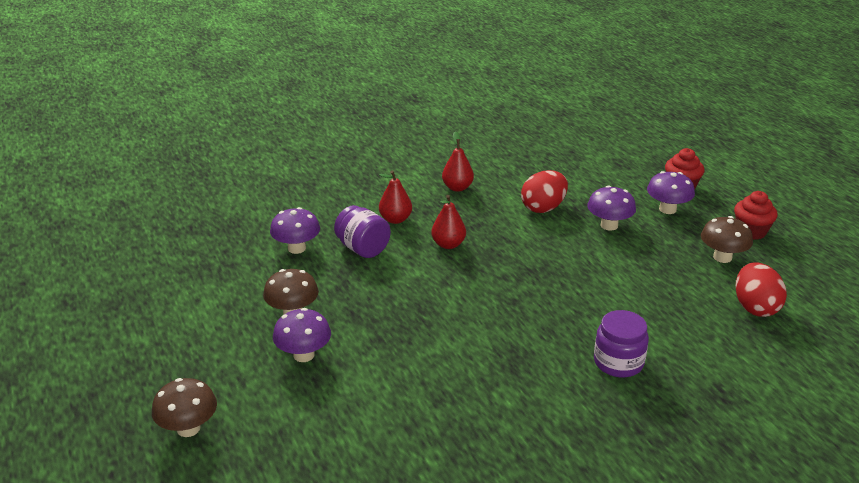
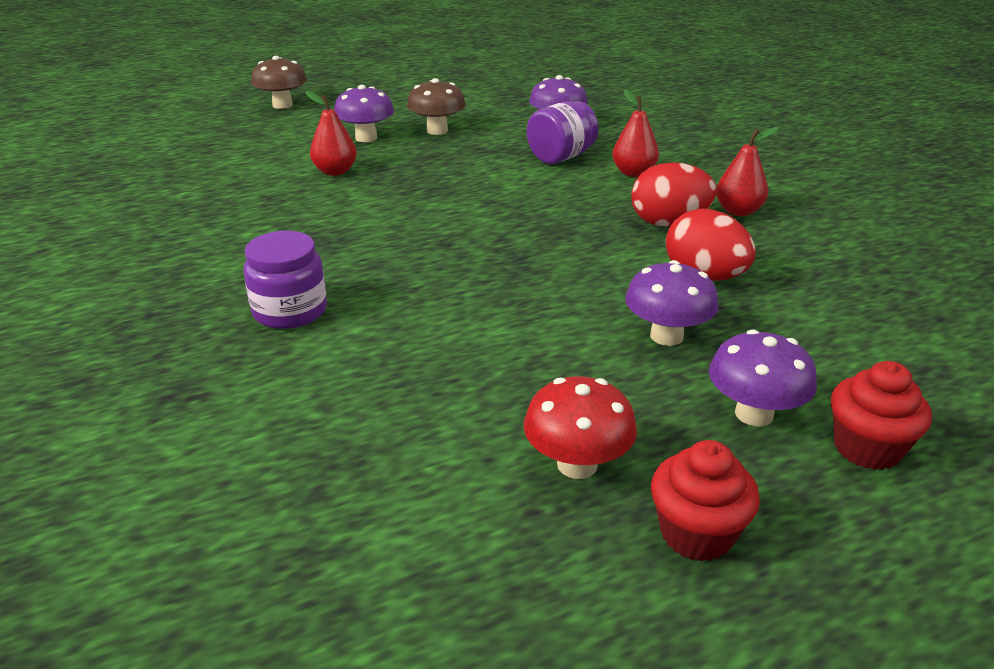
camera: 90 degrees right, 0 degrees up
red pear [431,195,466,249] -> red pear moved to [306,91,357,176]
brown mushroom [701,216,753,263] -> red mushroom [524,376,637,479]
red egg [736,262,787,317] -> red egg moved to [631,162,717,227]

